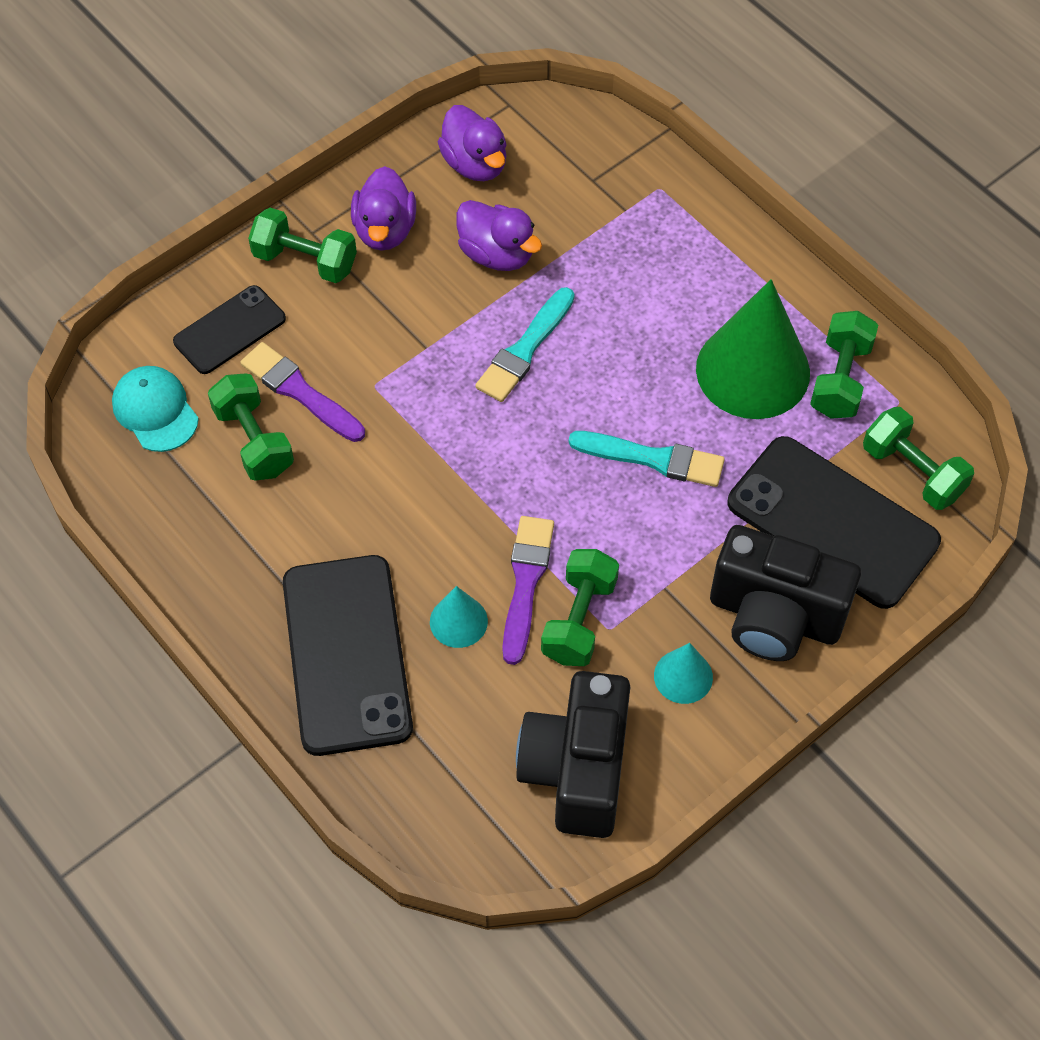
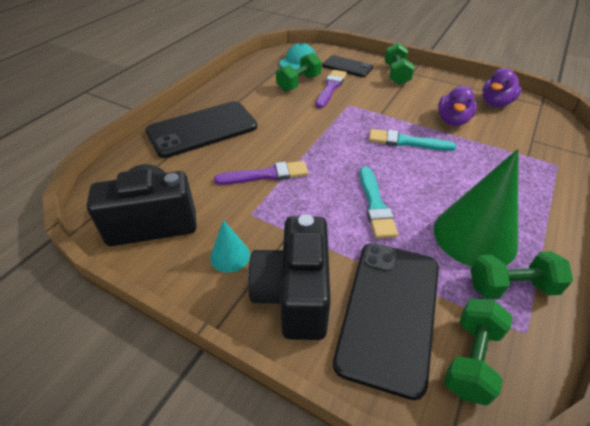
camera: 70 degrees right, 15 degrees down
purple duck [351,166,416,251] -> none
turquoise cone [430,586,488,648] -> none
green dumbbell [541,549,619,666] -> none

